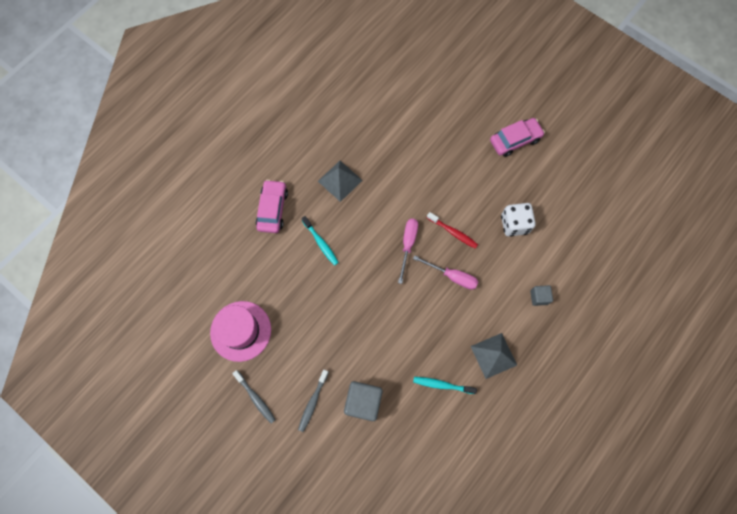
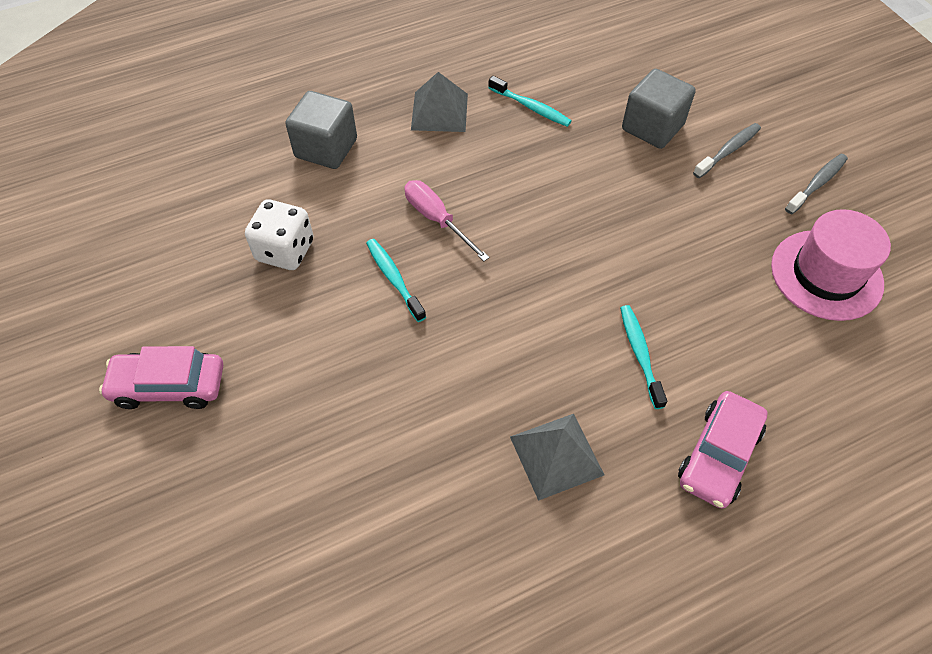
camera: 155 degrees left, 15 degrees down
grey toothbrush [232,370,276,423] -> grey toothbrush turned 60 degrees clockwise [785,154,848,214]
pink screwdriver [398,219,418,284] -> none
red toothbrush [427,212,478,249] -> turquoise toothbrush [366,239,426,322]
grey cube [530,285,553,306] -> grey cube [285,91,357,169], size x1.81

